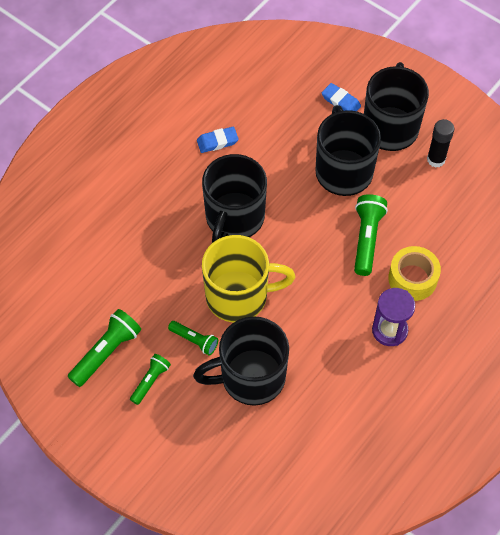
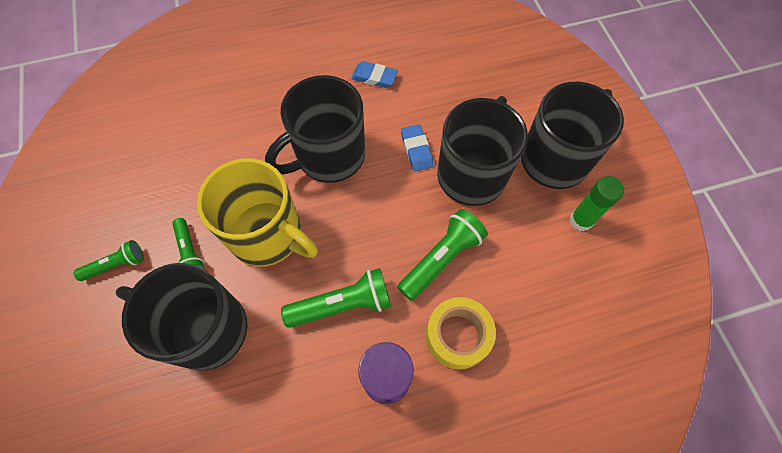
camera: 35 degrees right, 5 degrees up
green flashlight [68,309,141,387] -> green flashlight moved to [281,268,391,328]
blue eraser [322,83,361,111] -> blue eraser moved to [401,124,433,172]
black glue stick [427,119,454,168] -> green glue stick [570,176,624,231]

